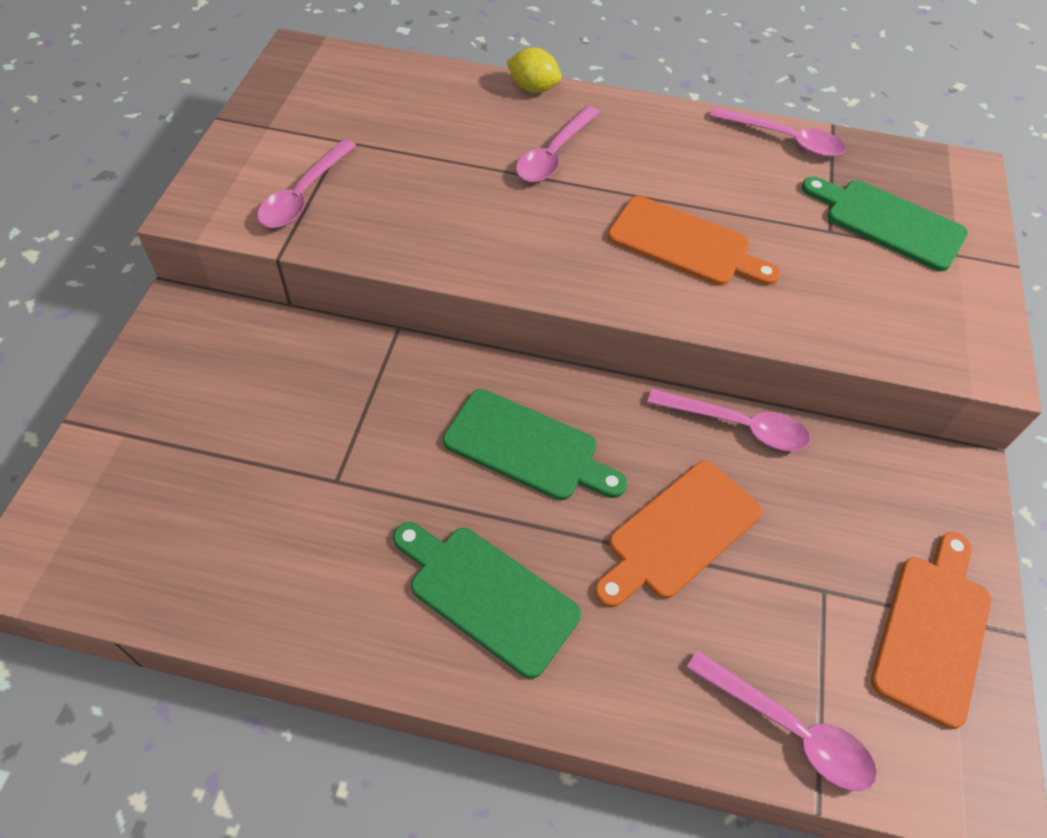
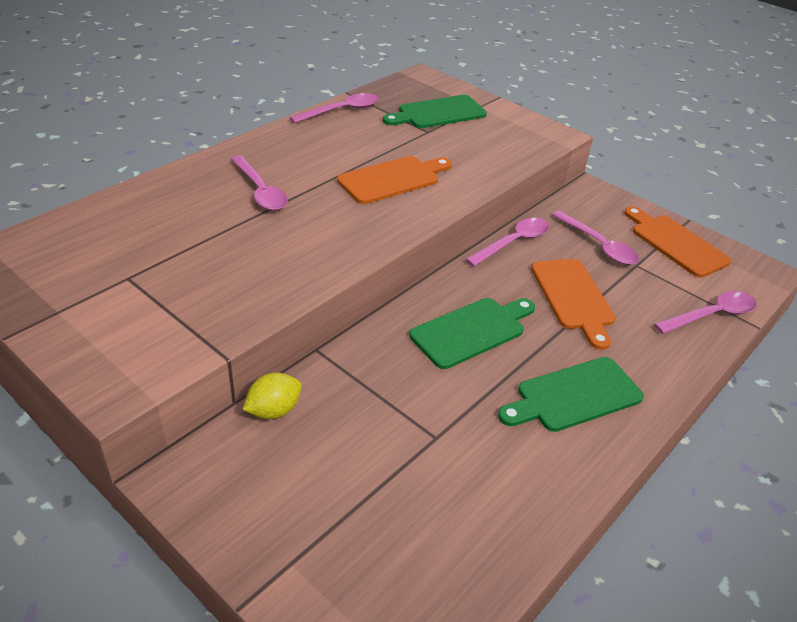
camera: 60 degrees left, 15 degrees down
pink spoon [257,139,356,228] -> pink spoon moved to [552,211,639,265]
yellow lemon [507,48,562,93] -> yellow lemon moved to [243,373,302,419]

